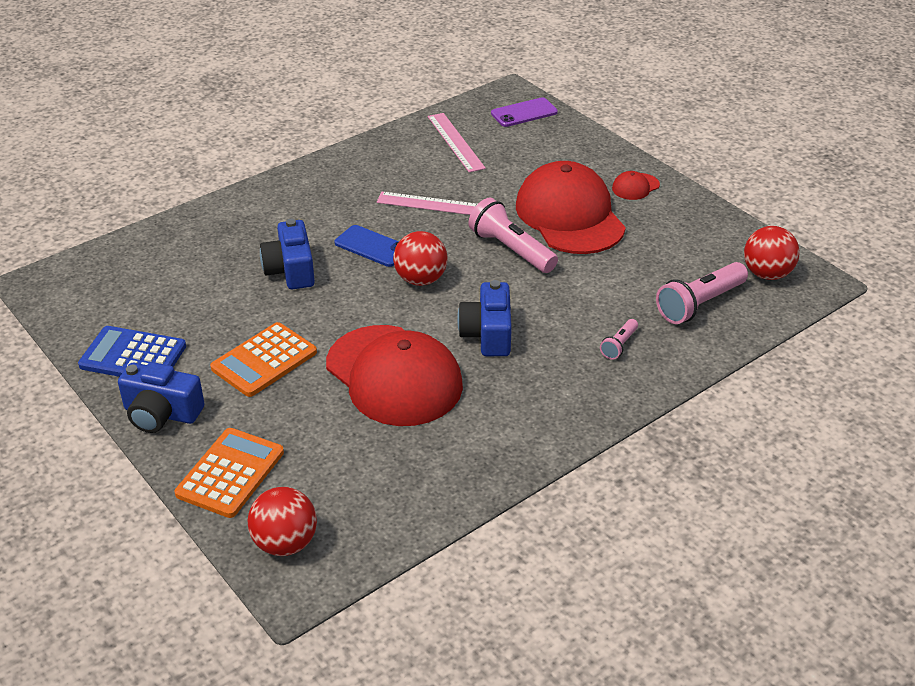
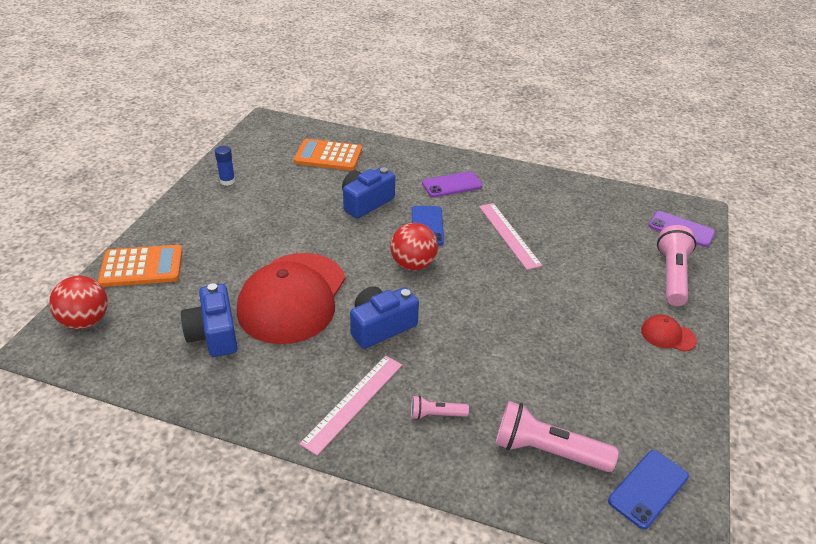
camera: 55 degrees right, 0 degrees up
blue calculator [78,326,186,377] -> blue glue stick [215,146,235,186]
blue camera [118,362,205,433] -> blue camera moved to [181,283,238,357]
orange calculator [210,322,317,397] -> orange calculator moved to [294,139,362,171]
pink ruler [428,113,486,172] -> pink ruler moved to [299,356,402,456]
pink flashlight [469,198,558,273] -> pink flashlight moved to [657,225,696,306]
red cap [516,161,626,254] -> none
red ball [744,226,800,280] -> blue phone [608,450,689,529]
none -> purple phone [422,171,483,197]

